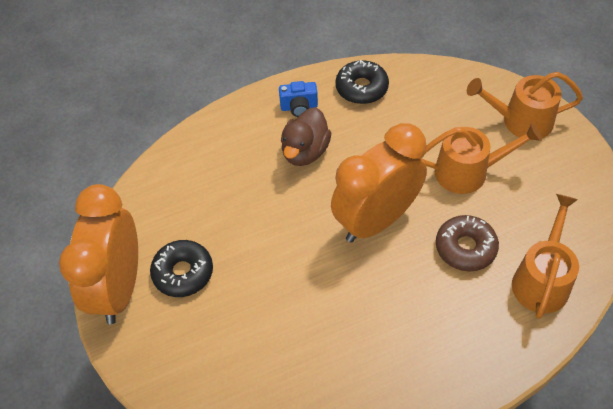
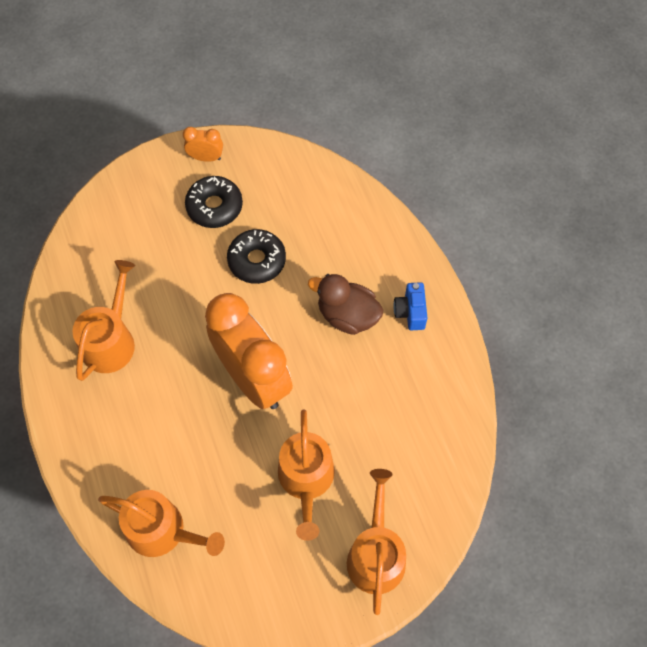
camera: 90 degrees right, 10 degrees up
orange clock [59,184,138,324] -> orange clock [183,127,223,162], size x0.42
black donut [336,60,389,104] -> black donut moved to [227,229,286,284]
brown donut [436,215,499,272] -> none
none -> orange watering can [73,260,135,381]

